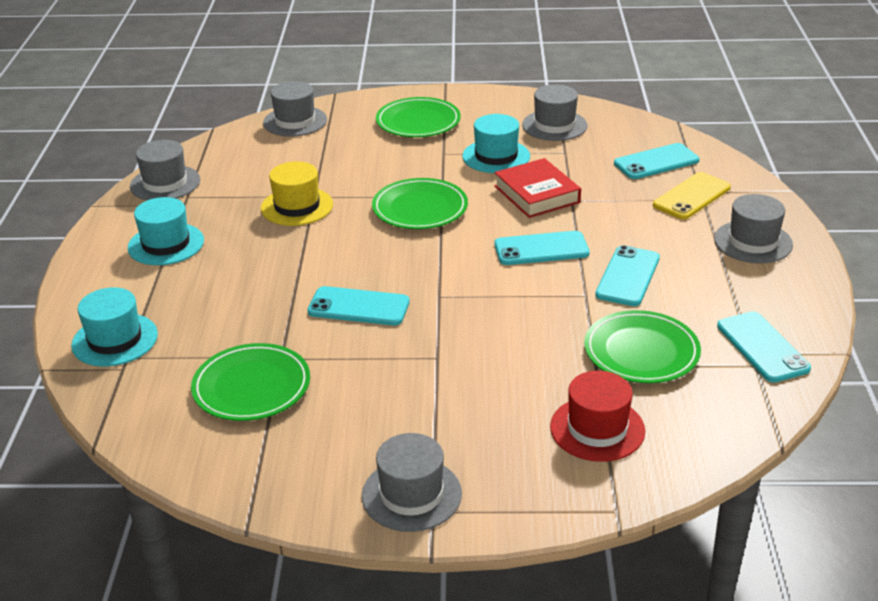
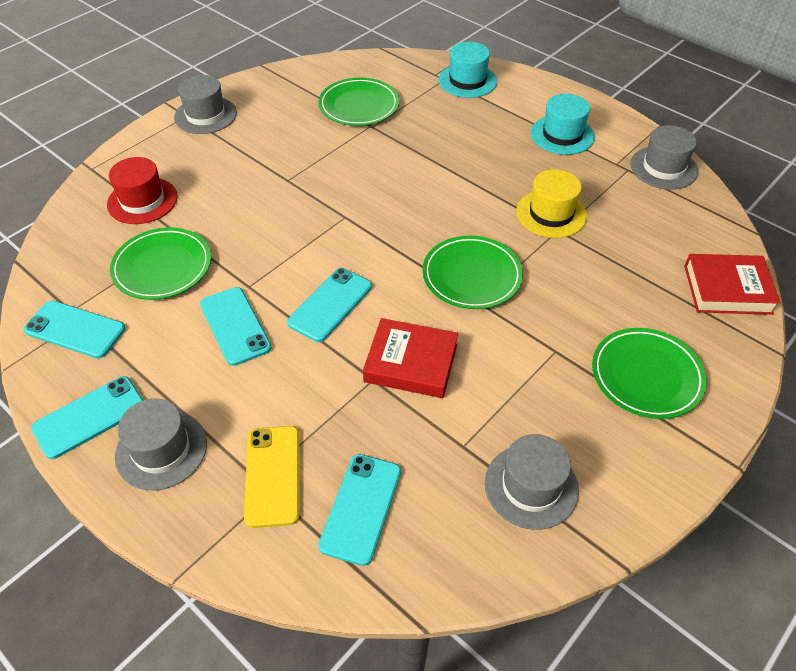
camera: 130 degrees right, 15 degrees up
grey hat [263,81,327,137] -> red book [684,254,781,315]
turquoise phone [308,286,410,325] -> turquoise phone moved to [31,376,143,459]
turquoise hat [462,114,530,173] -> none

